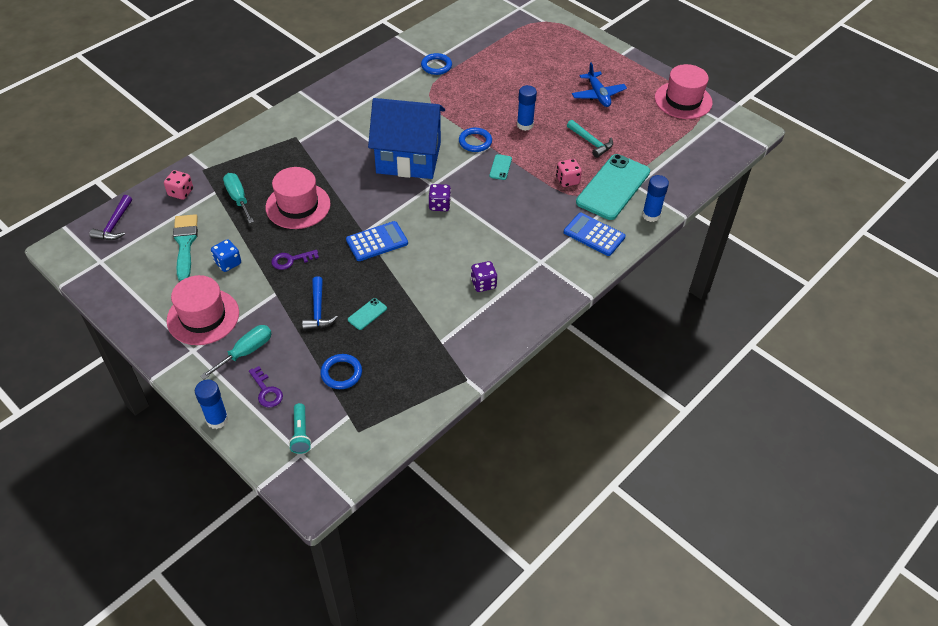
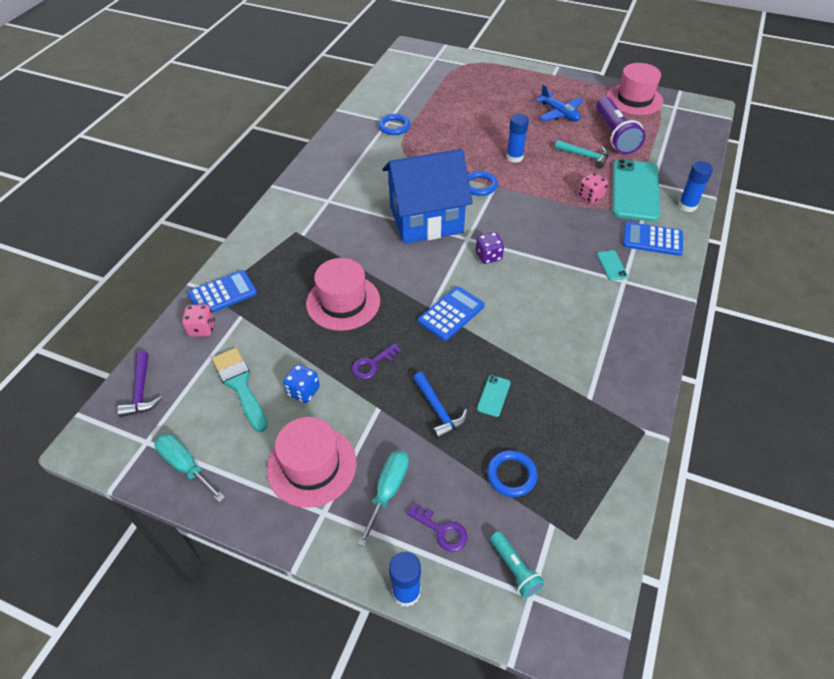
camera: 20 degrees left, 0 degrees up
turquoise screwdriver [223,173,254,224] -> turquoise screwdriver moved to [154,434,225,503]
purple dice [471,261,497,292] -> none
turquoise phone [489,154,512,180] -> turquoise phone moved to [597,250,628,281]
none -> blue calculator [187,270,257,313]
none -> purple flashlight [596,97,645,154]

